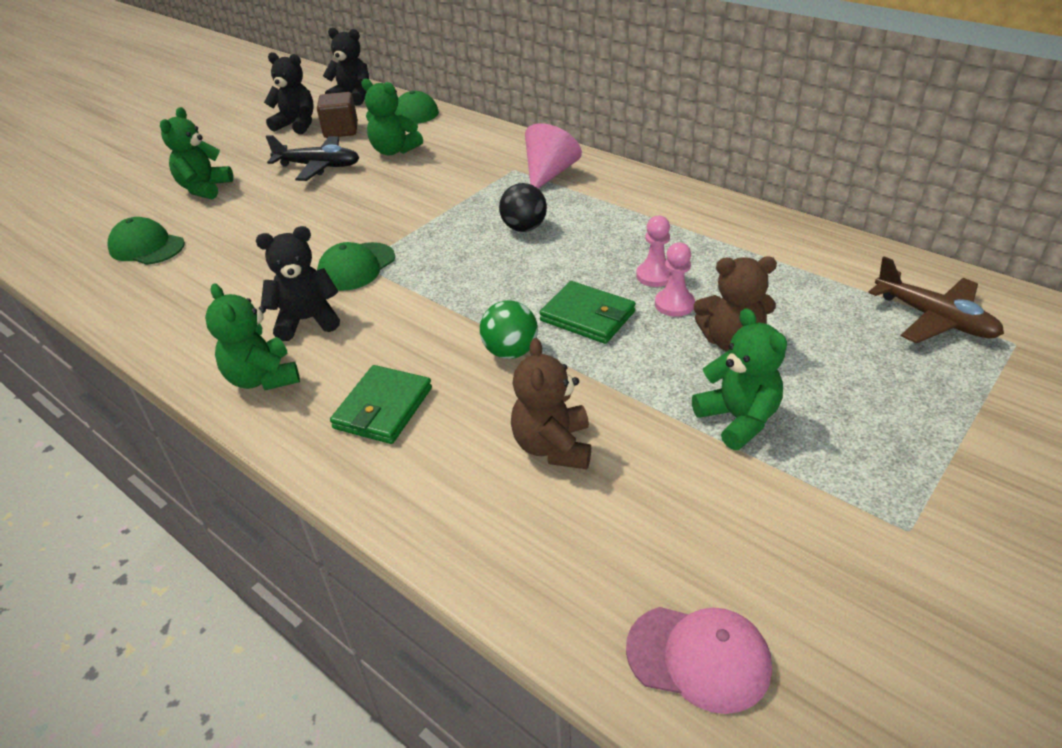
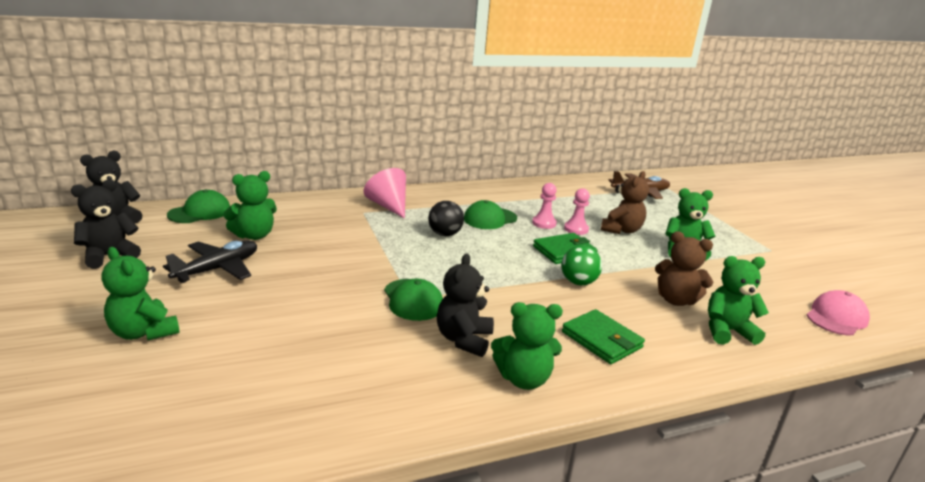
camera: 65 degrees left, 15 degrees down
green cap [108,217,185,265] -> green cap moved to [464,200,517,229]
brown cube [317,92,358,138] -> none
none -> green teddy bear [708,256,769,345]

